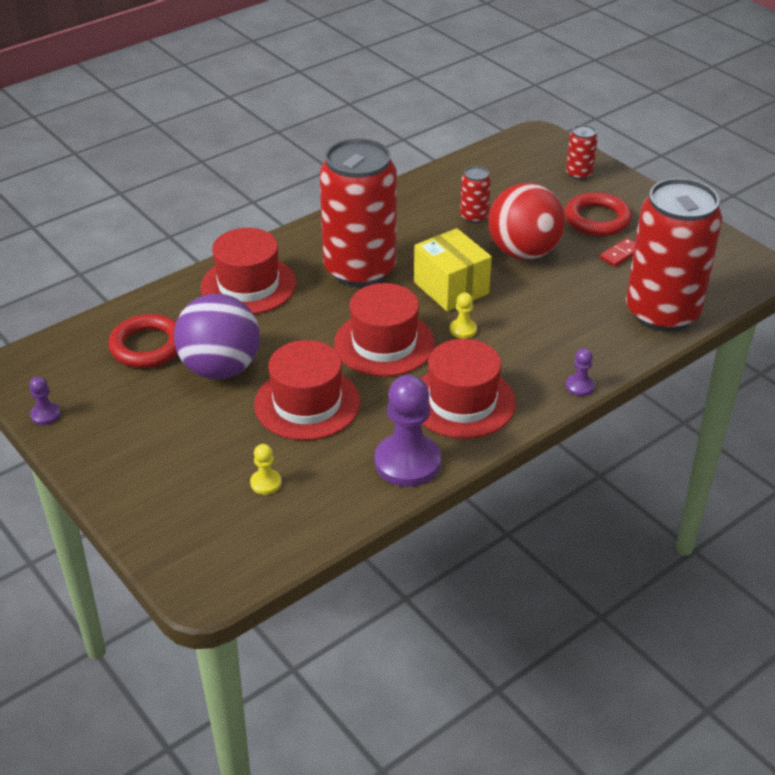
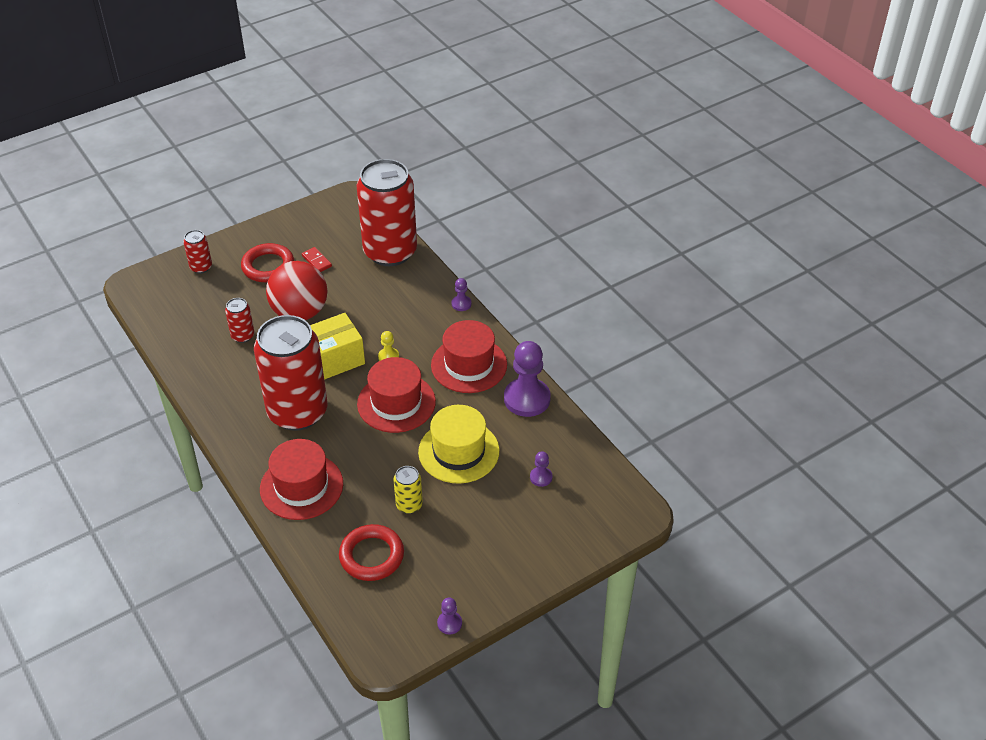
camera: 85 degrees left, 5 degrees up
purple ball [174,294,260,379] -> yellow can [394,466,423,514]
yellow pawn [250,444,282,495] -> purple pawn [530,451,552,487]
red hat [254,340,360,440] -> yellow hat [418,405,500,484]

